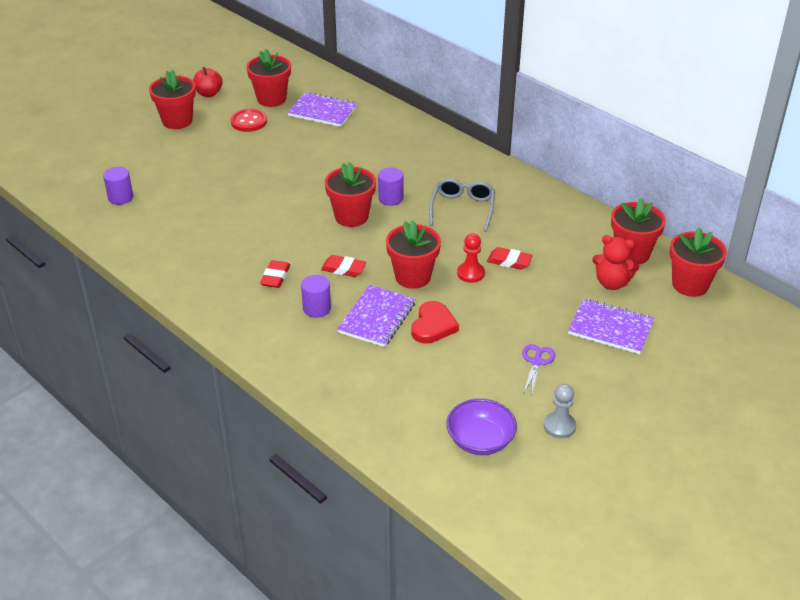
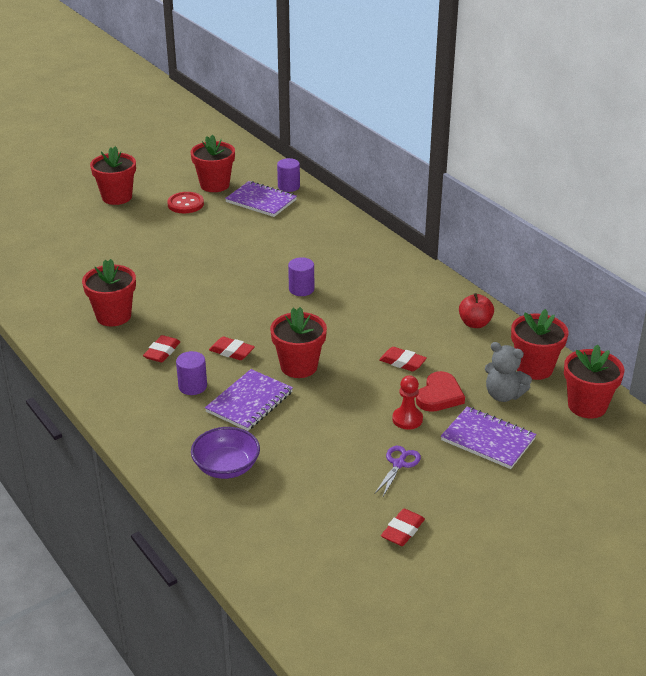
camera: 10 degrees right, 5 degrees down
purple cylinder [103,167,133,205] -> purple cylinder moved to [277,158,300,192]
red apple [193,67,222,97] -> red apple moved to [459,293,494,328]
red flower pot [325,162,376,227] -> red flower pot moved to [82,259,136,326]
red heart [411,301,459,344] -> red heart moved to [416,371,465,412]
grey glasses [429,178,495,232] -> none
purple bowl [446,399,517,455] -> purple bowl moved to [191,427,260,479]
red pawn [457,233,485,283] -> red pawn moved to [392,375,423,430]
grey pawn [544,384,576,439] -> red eraser [381,509,425,546]
red teddy bear [592,235,639,290] -> grey teddy bear [485,342,532,402]

